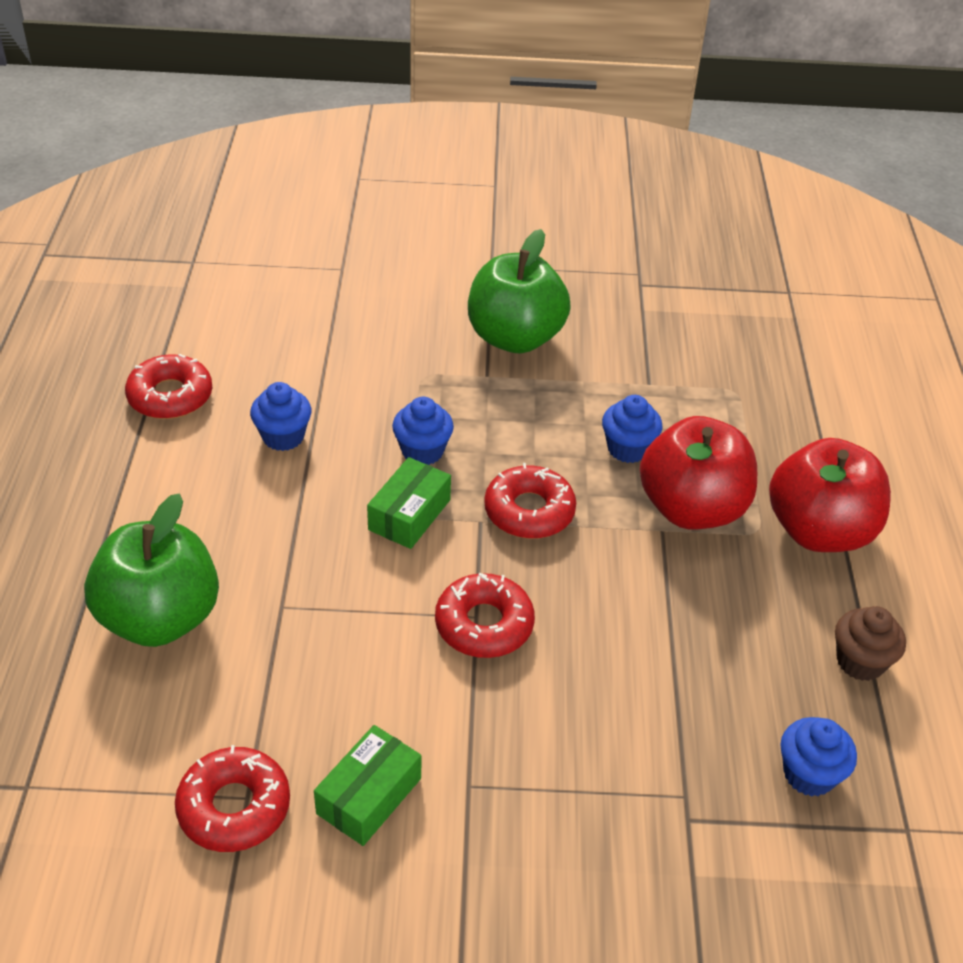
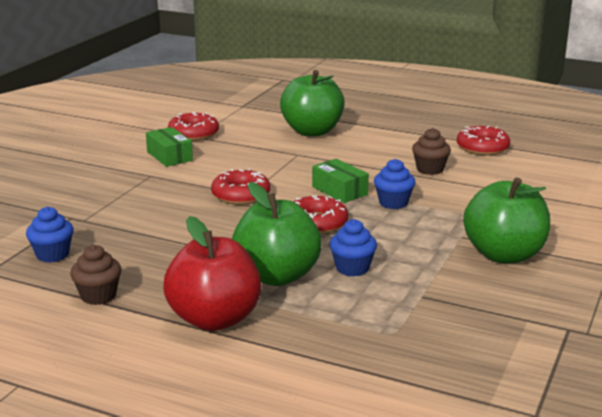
camera: 115 degrees right, 20 degrees down
blue cupcake [250,382,312,451] -> brown cupcake [412,128,451,175]
red apple [640,416,757,529] -> green apple [232,182,321,286]

